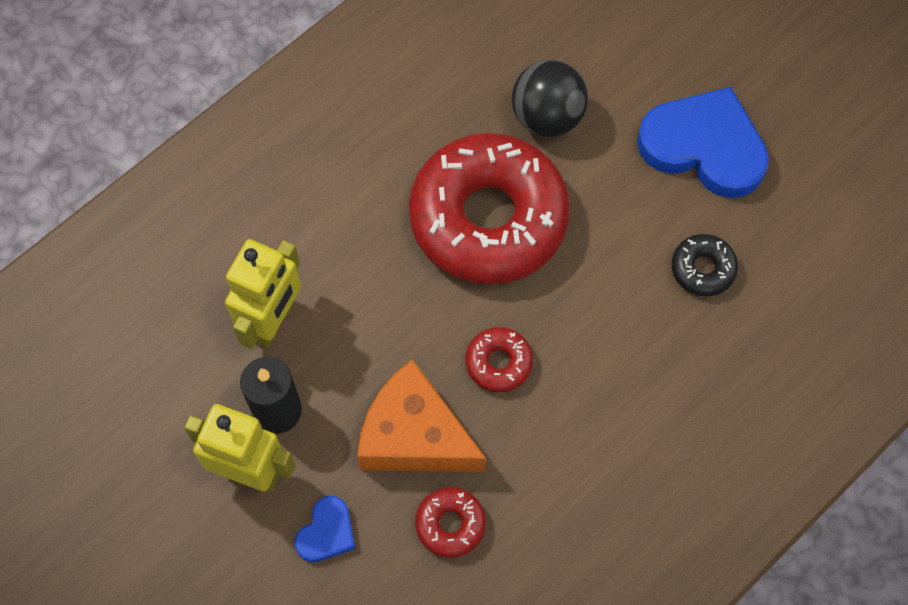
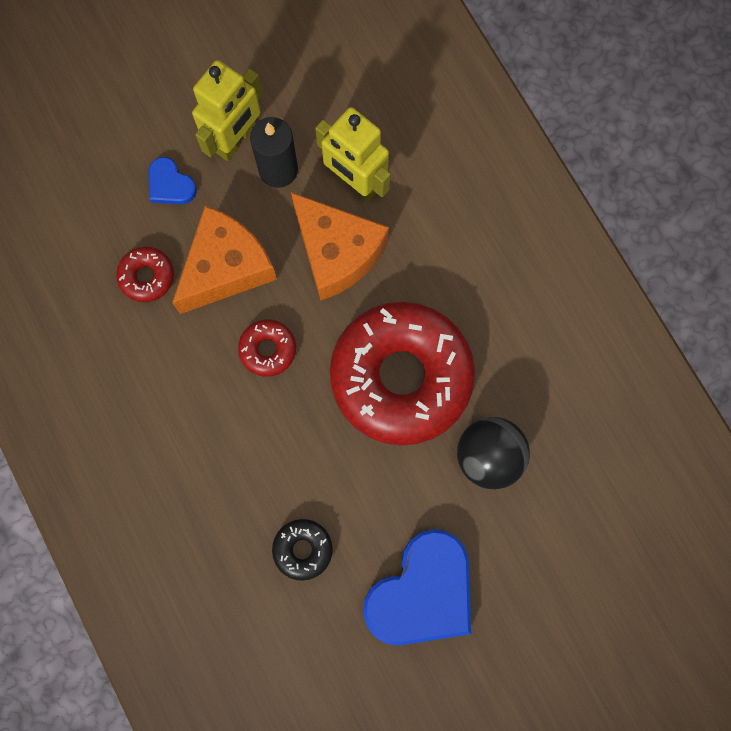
camera: 105 degrees right, 10 degrees up
none -> orange cheese [291,192,389,301]

